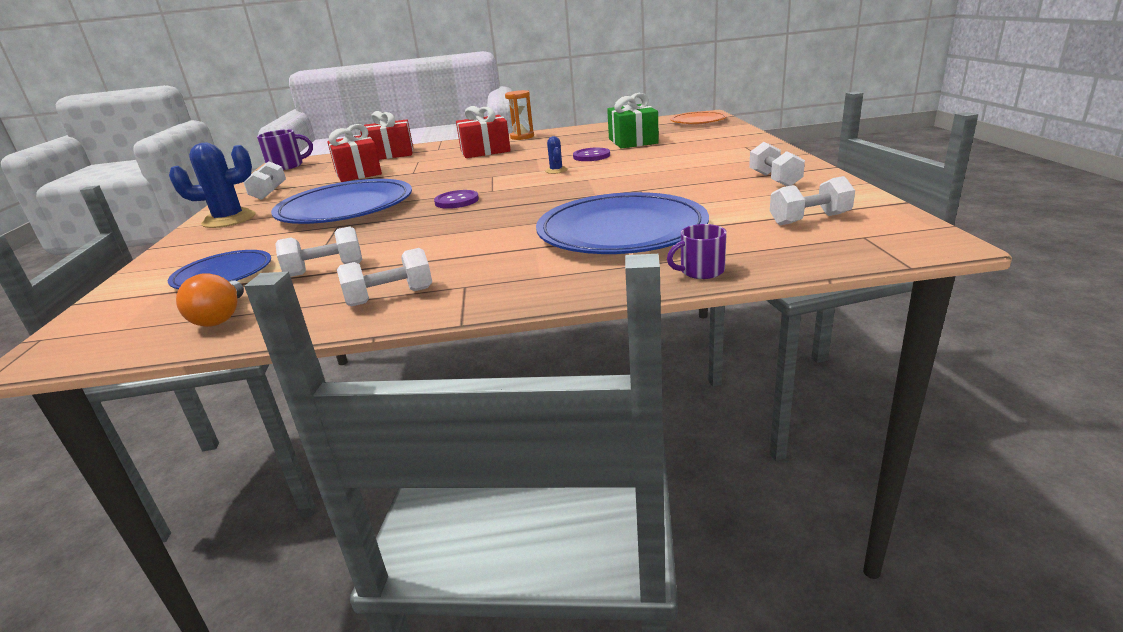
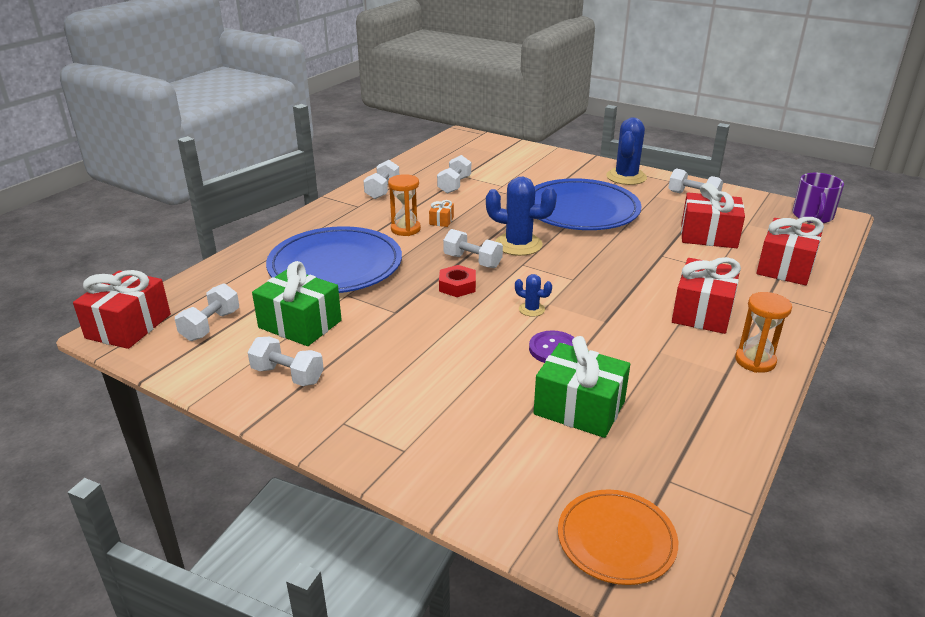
camera: 125 degrees right, 5 degrees up
blue plate [168,250,271,289] -> none
orange light bulb [176,273,244,327] -> none
purple button [434,190,479,209] -> blue cactus [486,177,557,256]
purple mug [667,224,727,279] -> none
none -> red gift [73,270,171,349]
none -> green gift [252,261,342,346]
none -> orange hourglass [388,174,421,236]
none -> orange gift [429,200,454,227]
none -> red nut [439,265,476,297]
none -> white dumbbell [443,229,503,268]

